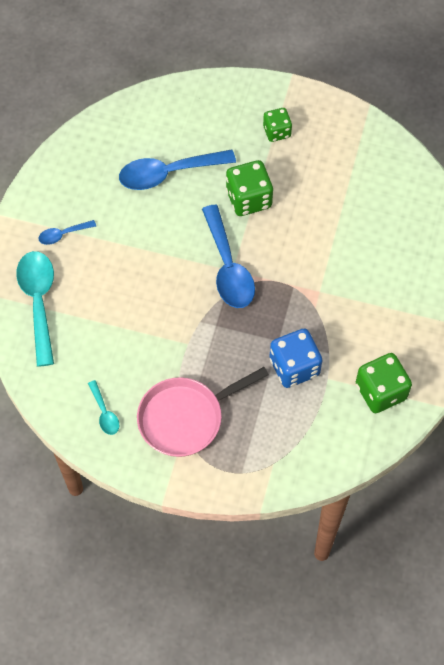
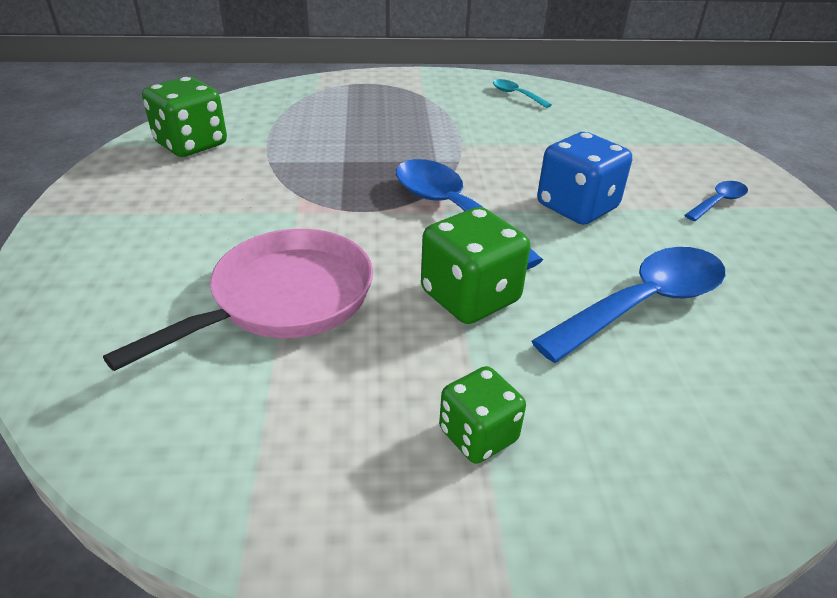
camera: 160 degrees right, 25 degrees down
turquoise spoon [16,251,54,367] -> none
pink pan [137,367,269,457] -> pink pan moved to [103,229,373,371]
blue dice [270,328,322,388] -> blue dice moved to [537,132,632,225]

